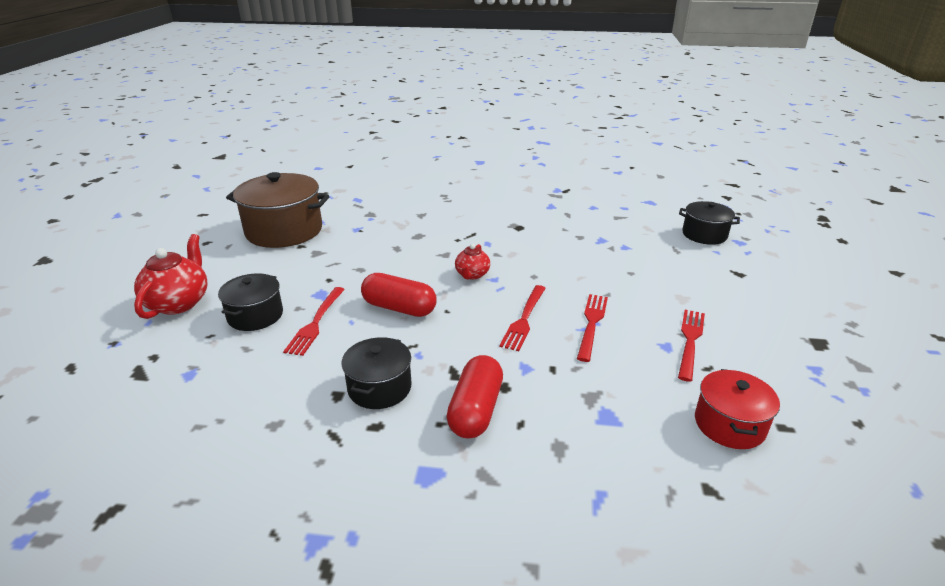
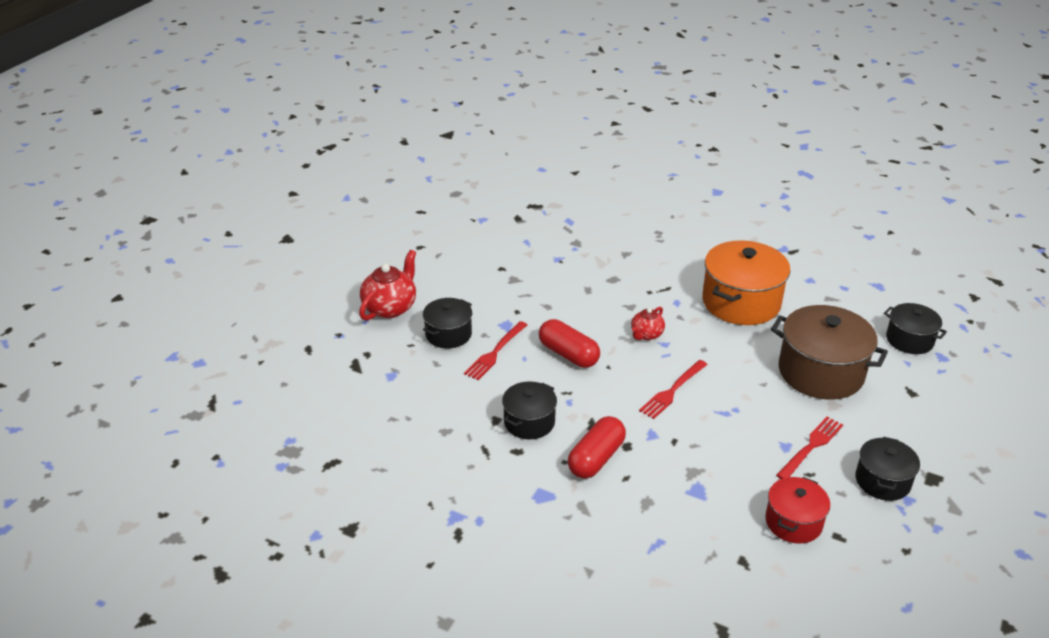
camera: 20 degrees right, 5 degrees up
brown pot [226,172,329,248] -> brown pot moved to [771,305,888,400]
red fork [577,294,608,362] -> none
none -> orange pot [702,240,791,325]
none -> black pot [855,437,920,501]

